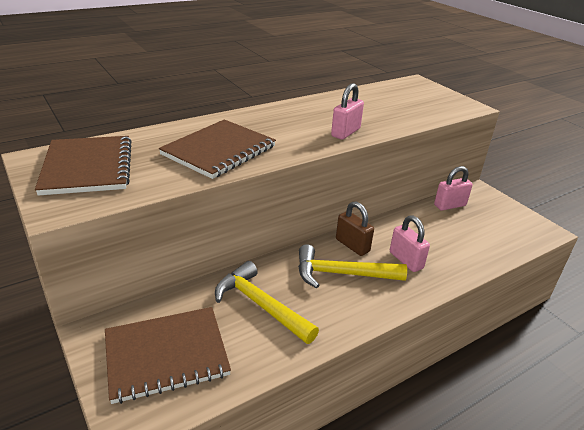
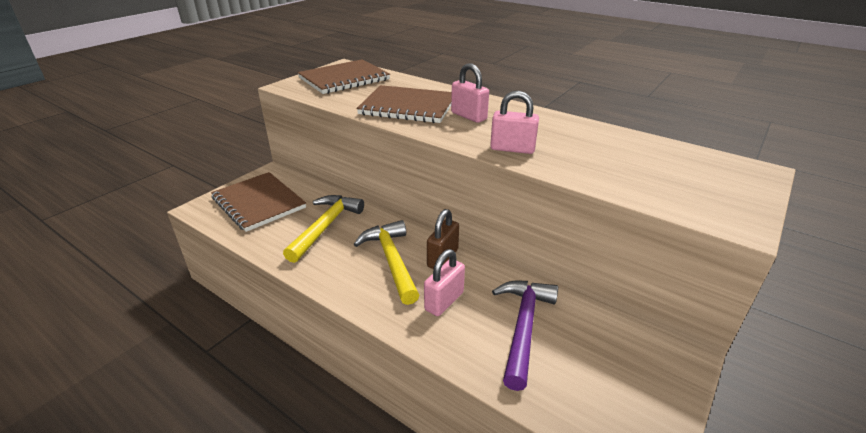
camera: 70 degrees right, 0 degrees up
pink padlock [434,166,473,211] -> pink padlock moved to [451,63,489,123]
none -> purple hammer [492,281,558,391]

